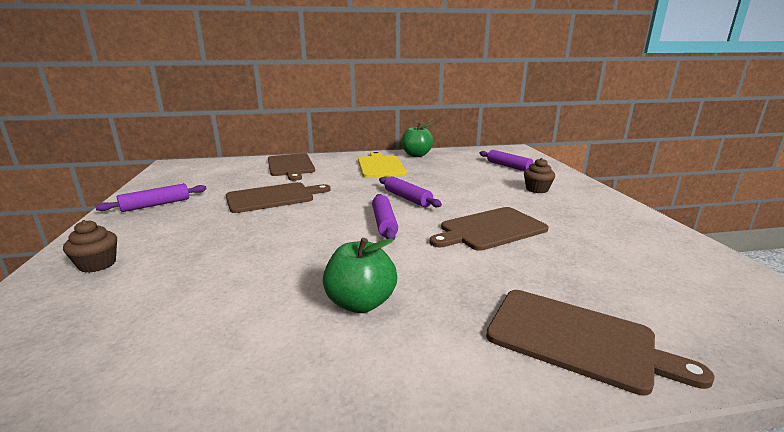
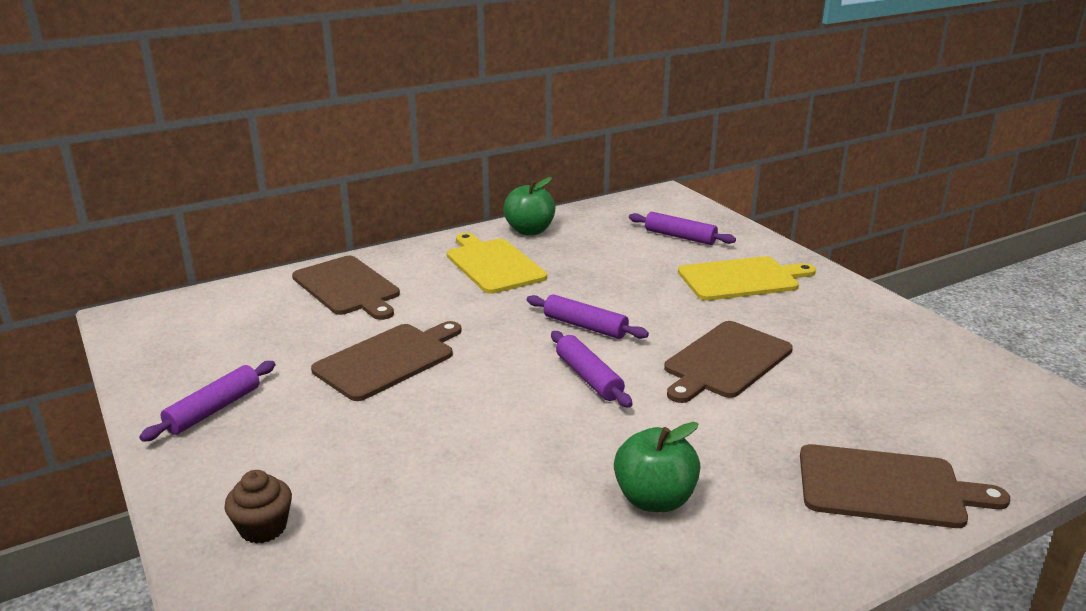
camera: 20 degrees left, 5 degrees up
brown cupcake [524,158,555,193] -> yellow cutting board [678,256,816,301]

